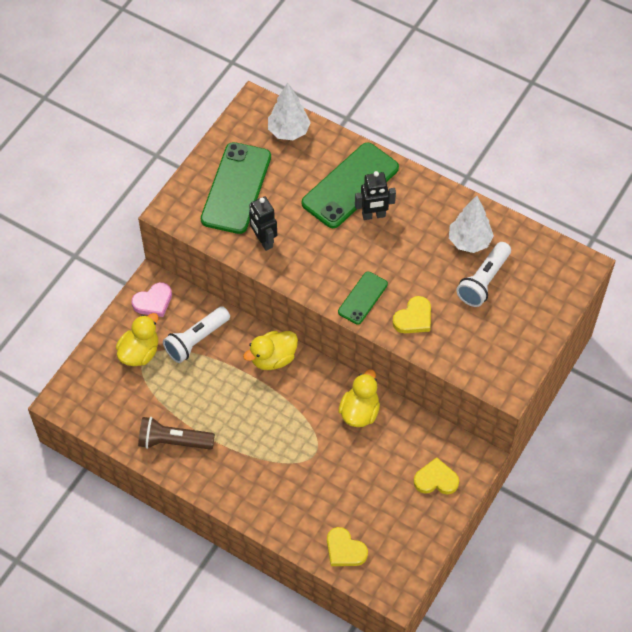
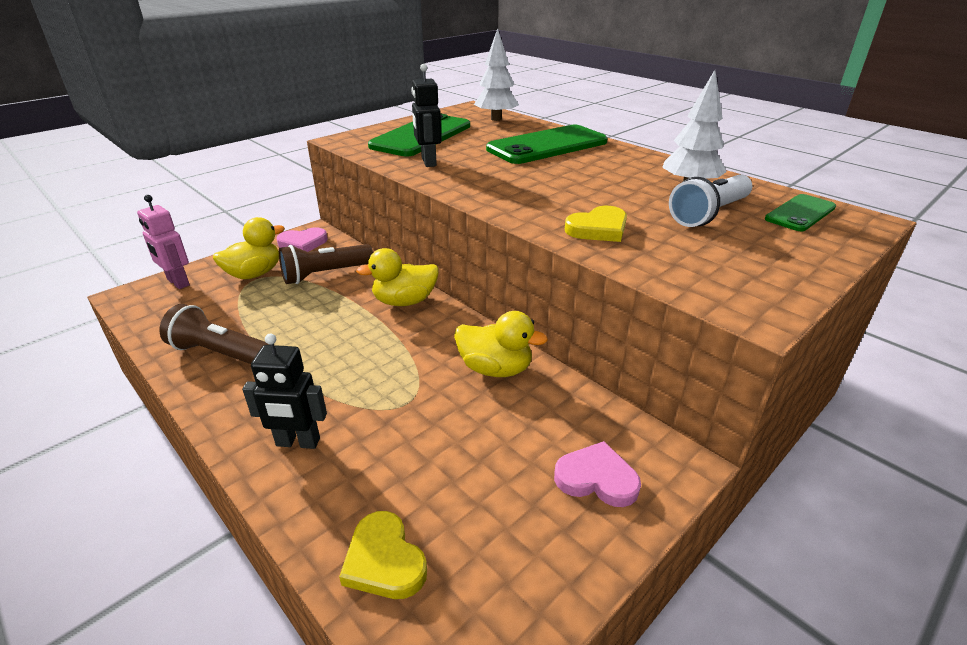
camera: 15 degrees right, 25 degrees down
white flashlight [163,306,230,363] -> brown flashlight [279,244,373,284]
green phone [338,272,388,325] -> green phone moved to [765,194,836,231]
yellow duck [338,370,380,427] -> yellow duck turned 75 degrees clockwise [454,311,548,377]
black robot [355,171,396,220] -> black robot moved to [242,334,327,449]
yellow heart [414,457,459,494] -> pink heart [554,441,641,507]
none -> pink robot [137,195,190,289]

